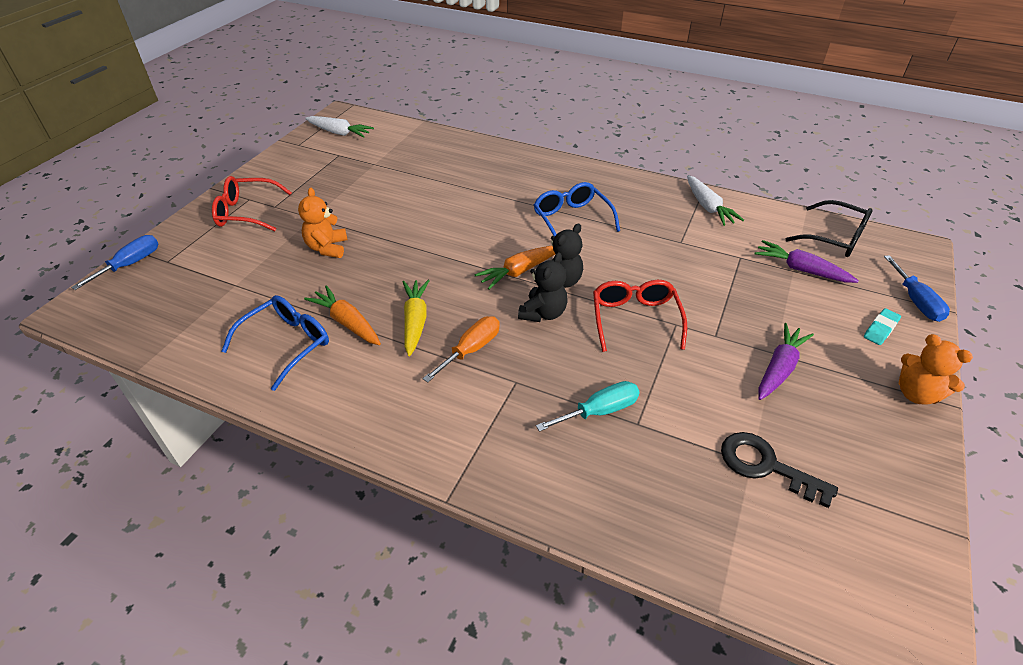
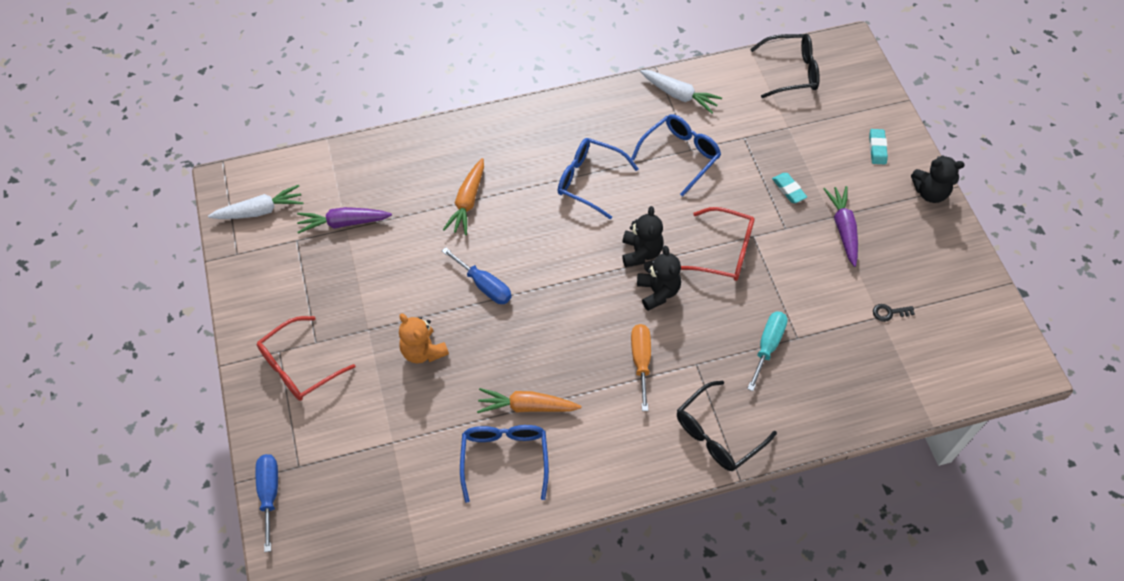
camera: 40 degrees left, 15 degrees up
yellow carrot [403,280,430,356] -> none
orange carrot [474,245,555,289] -> orange carrot moved to [443,158,484,235]
red glasses [593,280,687,352] -> red glasses turned 150 degrees clockwise [681,207,755,281]
black key [721,432,838,508] -> black key [873,304,915,322], size x0.50
purple carrot [755,240,859,283] -> purple carrot moved to [297,207,392,234]
blue screwdriver [884,255,950,322] -> blue screwdriver moved to [442,247,512,304]
orange teddy bear [899,334,973,404] -> black teddy bear [911,155,965,203]
none -> blue glasses [631,114,721,197]
none -> black glasses [677,381,777,471]
none -> turquoise eraser [772,173,807,203]

